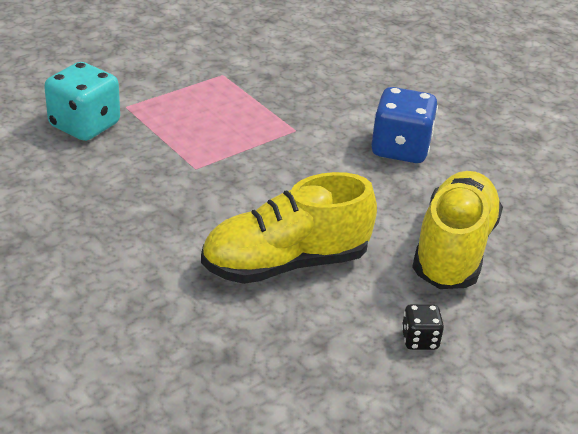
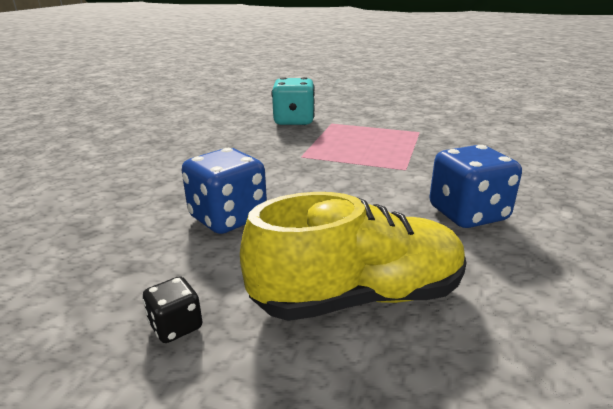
camera: 60 degrees right, 10 degrees down
yellow shoe [201,172,377,284] -> blue dice [182,148,267,234]

